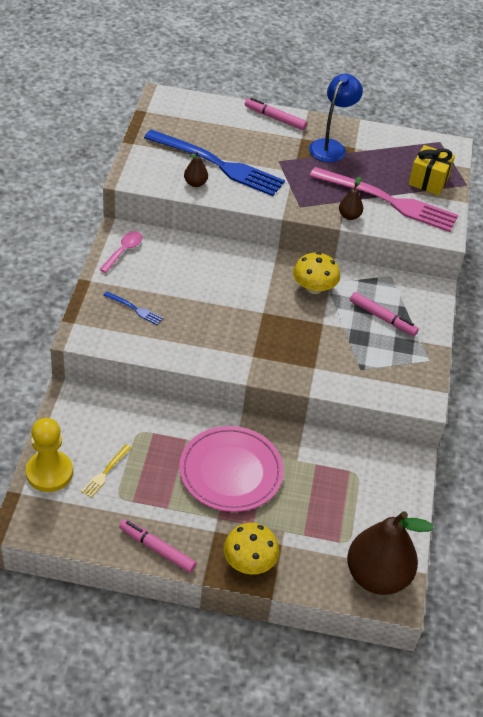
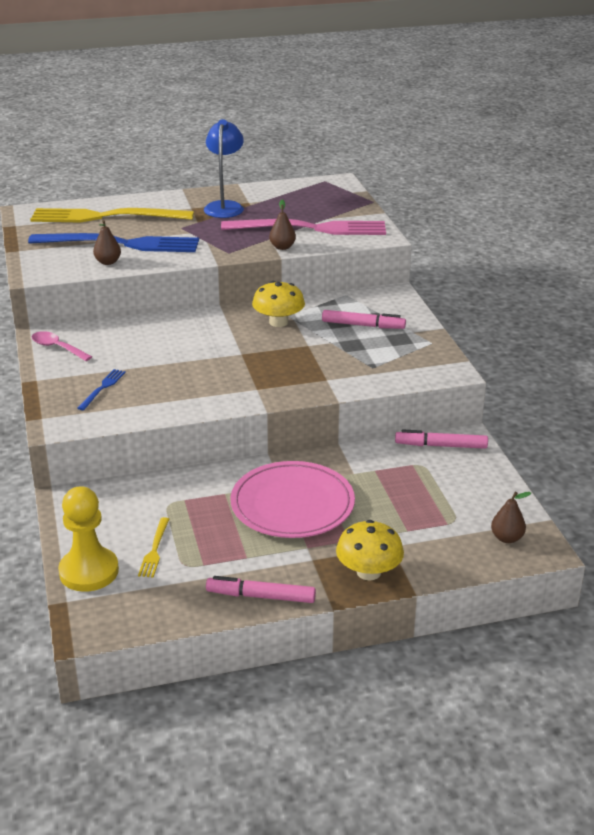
camera: 20 degrees left, 15 degrees down
pink spoon [99,231,143,273] -> pink spoon turned 60 degrees counterclockwise [32,331,92,361]
blue fork [103,291,163,325] -> blue fork turned 75 degrees counterclockwise [77,369,126,410]
pink marker [245,98,307,130] -> pink marker moved to [395,429,488,449]
brown pear [347,511,434,595] -> brown pear [491,492,531,543], size x0.42
yellow gift [408,145,455,195] -> none
none -> yellow fork [30,208,194,222]

